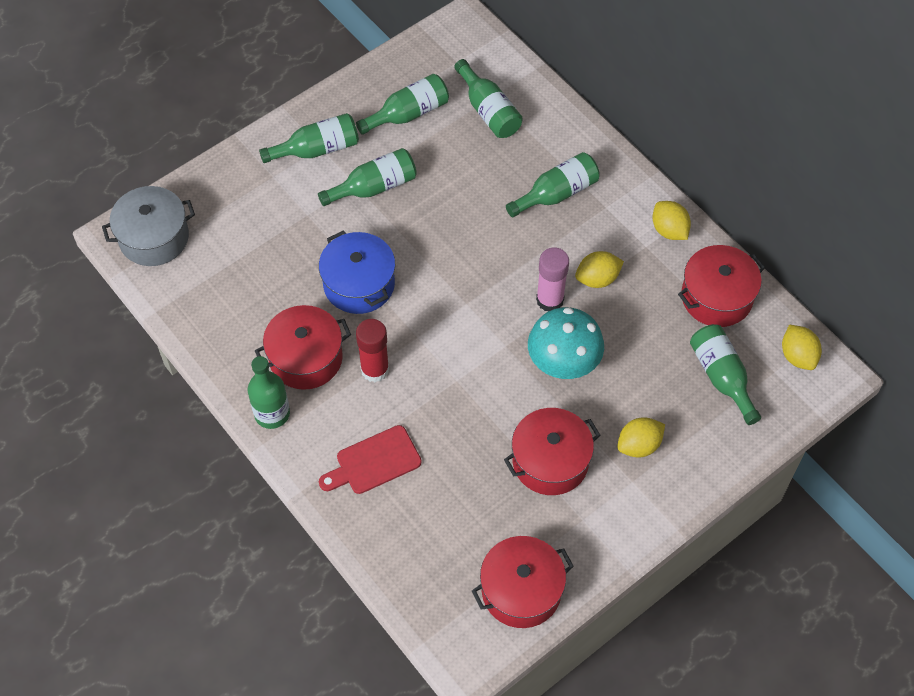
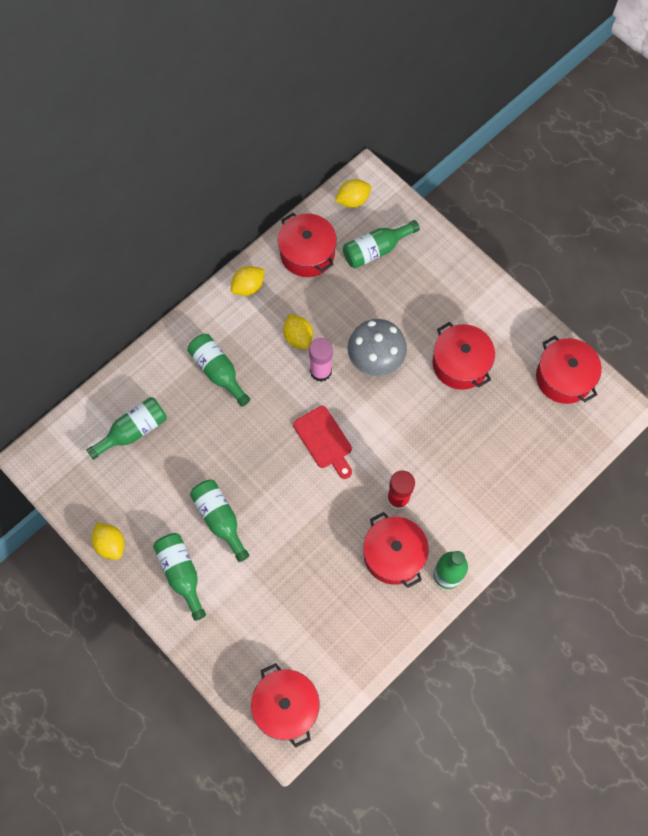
camera: 95 degrees left, 10 degrees up
grey pot [102,186,195,266] -> red pot [251,663,320,748]
blue pot [319,230,395,314] -> none
red cutting board [319,425,422,494] -> red cutting board moved to [293,406,352,479]
green bottle [356,74,449,135] -> none
turquoise mushroom [528,307,604,379] -> grey mushroom [347,319,407,376]
yellow lemon [617,417,665,457] -> yellow lemon moved to [92,523,125,560]

